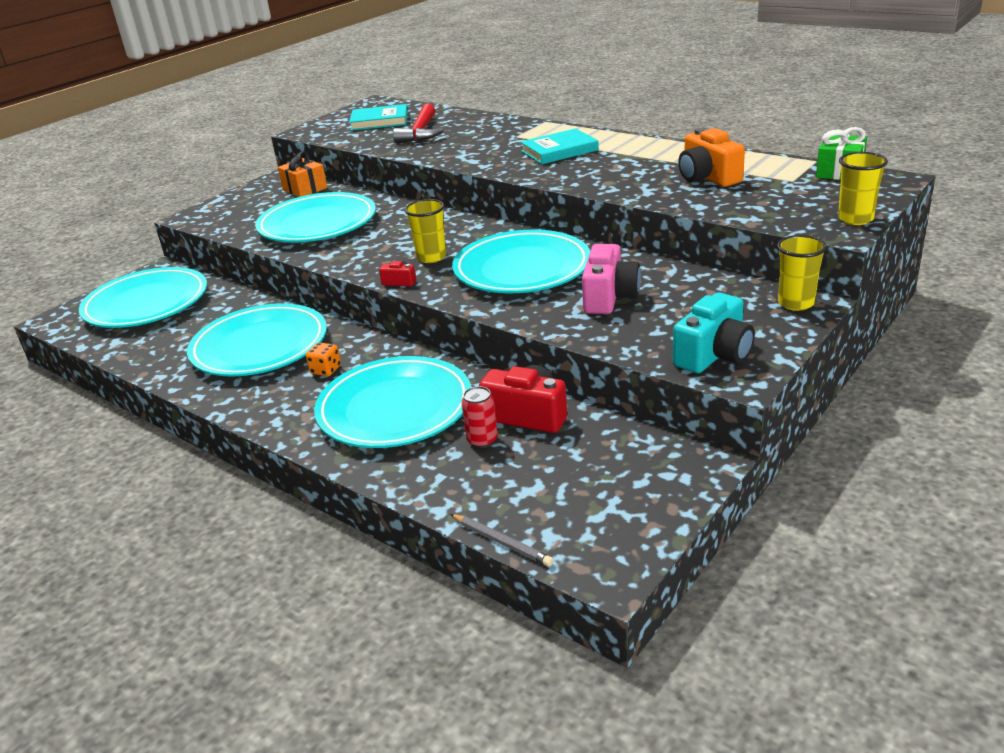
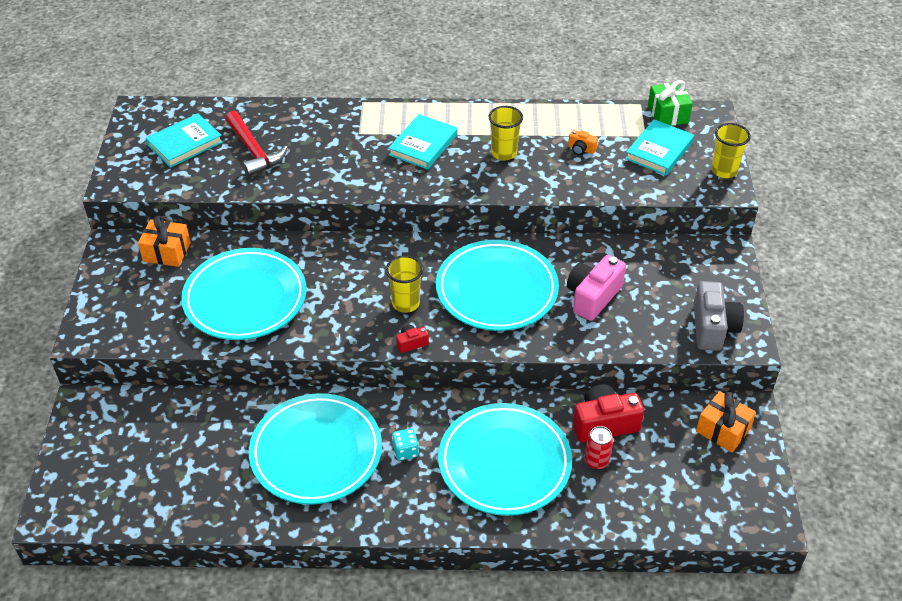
camera: 40 degrees left, 15 degrees up
turquoise plate [79,267,207,328] -> none
orange dice [306,342,341,376] -> turquoise dice [392,428,419,461]
grey pencil [450,514,553,567] -> none
pink camera [582,244,641,314] -> pink camera turned 120 degrees counterclockwise [567,255,626,321]
turquoise camera [673,292,755,373] -> grey camera [694,281,744,351]
orange camera [678,128,745,187] -> orange camera [568,130,598,155], size x0.48
yellow cup [777,235,827,311] -> yellow cup moved to [488,106,523,160]
none -> turquoise book [625,119,694,176]
none -> orange gift [696,391,756,453]

